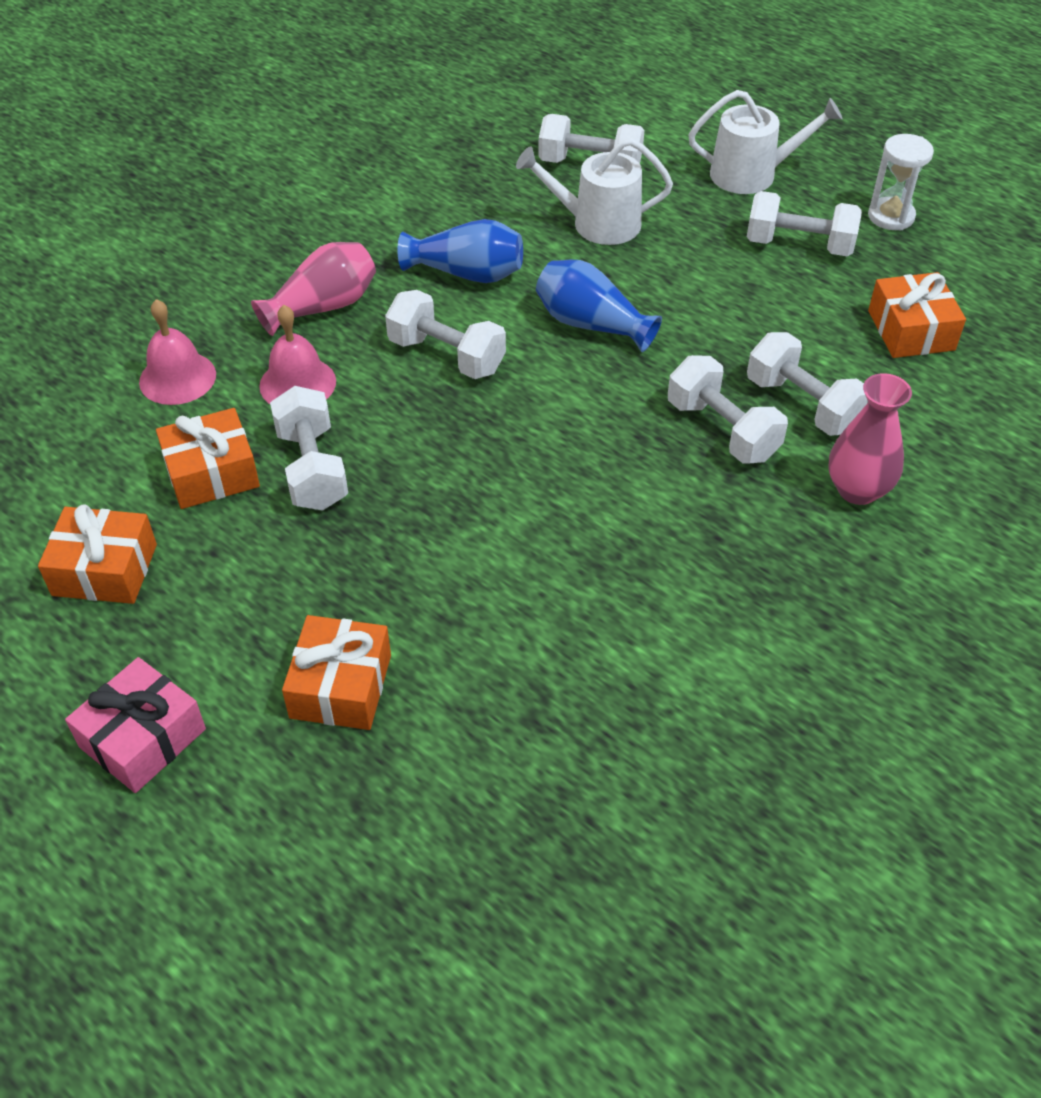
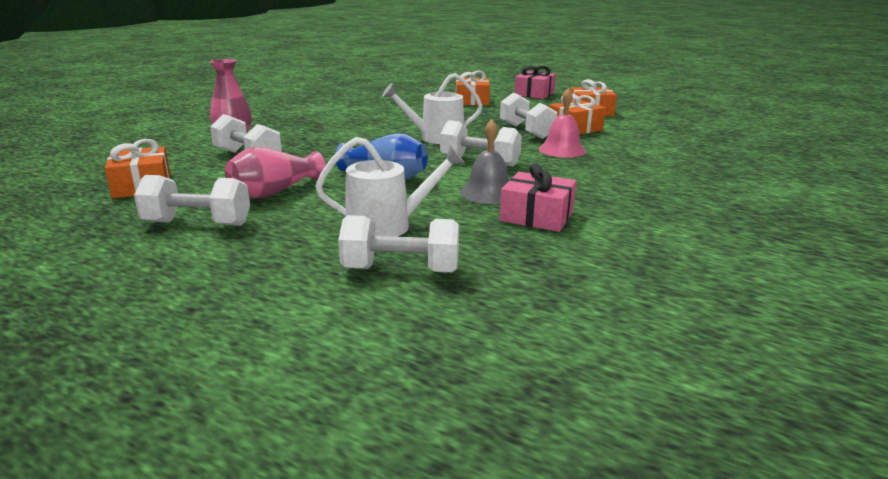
camera: 170 degrees right, 25 degrees down
pink bell [139,299,216,405] -> none
pink vase [251,242,376,336] -> pink vase moved to [225,147,326,198]
blue vase [397,219,523,283] -> grey bell [460,120,509,204]
white dumbbell [668,355,788,464] -> none
white watering can [688,90,843,194] -> white watering can moved to [382,73,483,144]
white hourglass [868,134,934,230] -> none
none -> pink gift [500,163,576,232]

